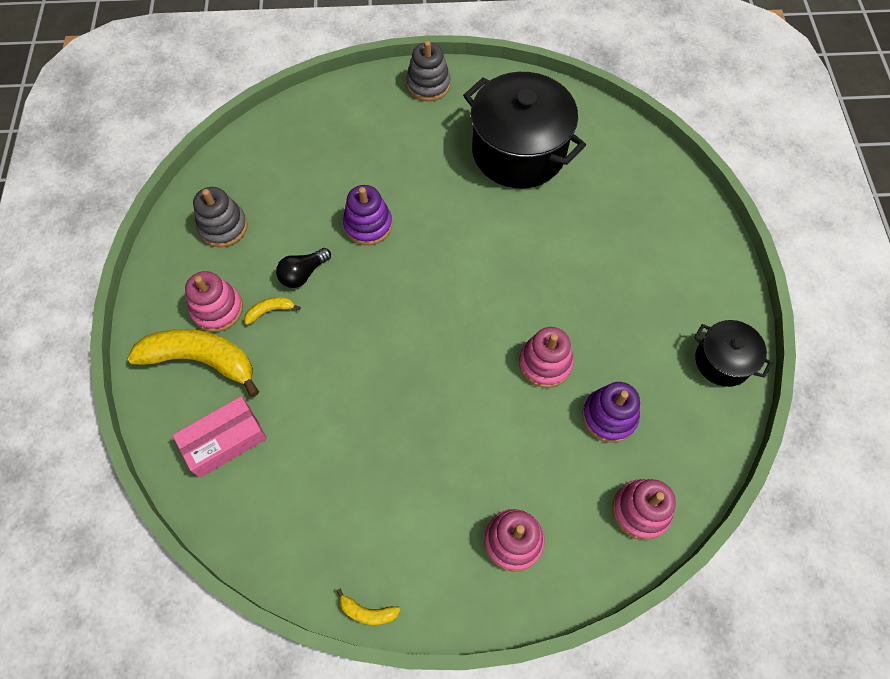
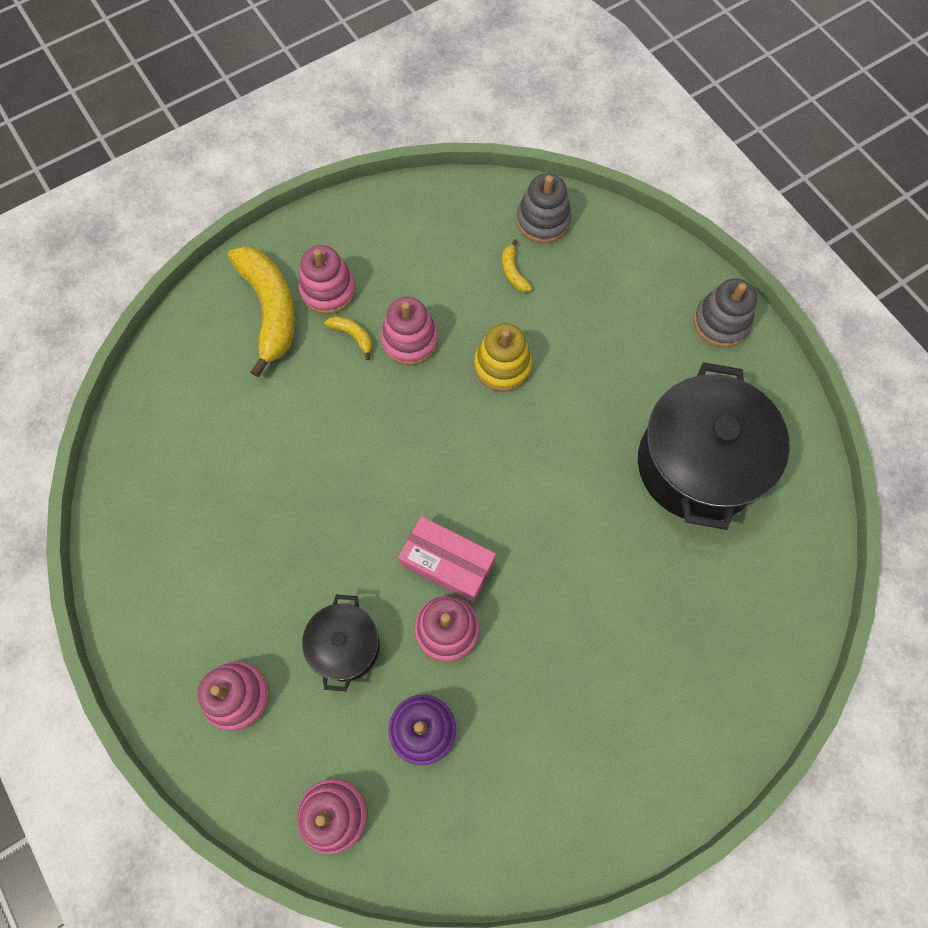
camera: 60 degrees right, 5 degrees up
pink box [173,396,267,478] -> pink box moved to [398,516,496,602]
grey stacking toy [193,187,248,247] -> grey stacking toy moved to [516,174,572,243]
black light bulb [276,248,331,288] -> pink stacking toy [381,297,438,365]
yellow banana [337,589,400,625] -> yellow banana moved to [502,239,532,292]
purple stacking toy [343,185,392,245] -> yellow stacking toy [474,323,532,392]
black pot [694,320,773,387] -> black pot moved to [302,595,380,691]

